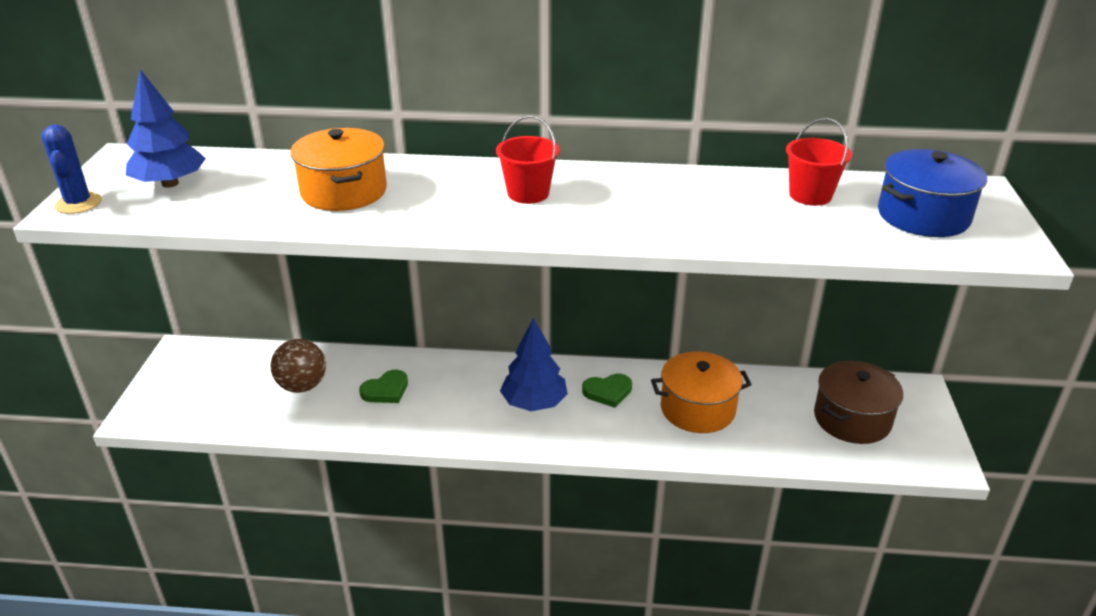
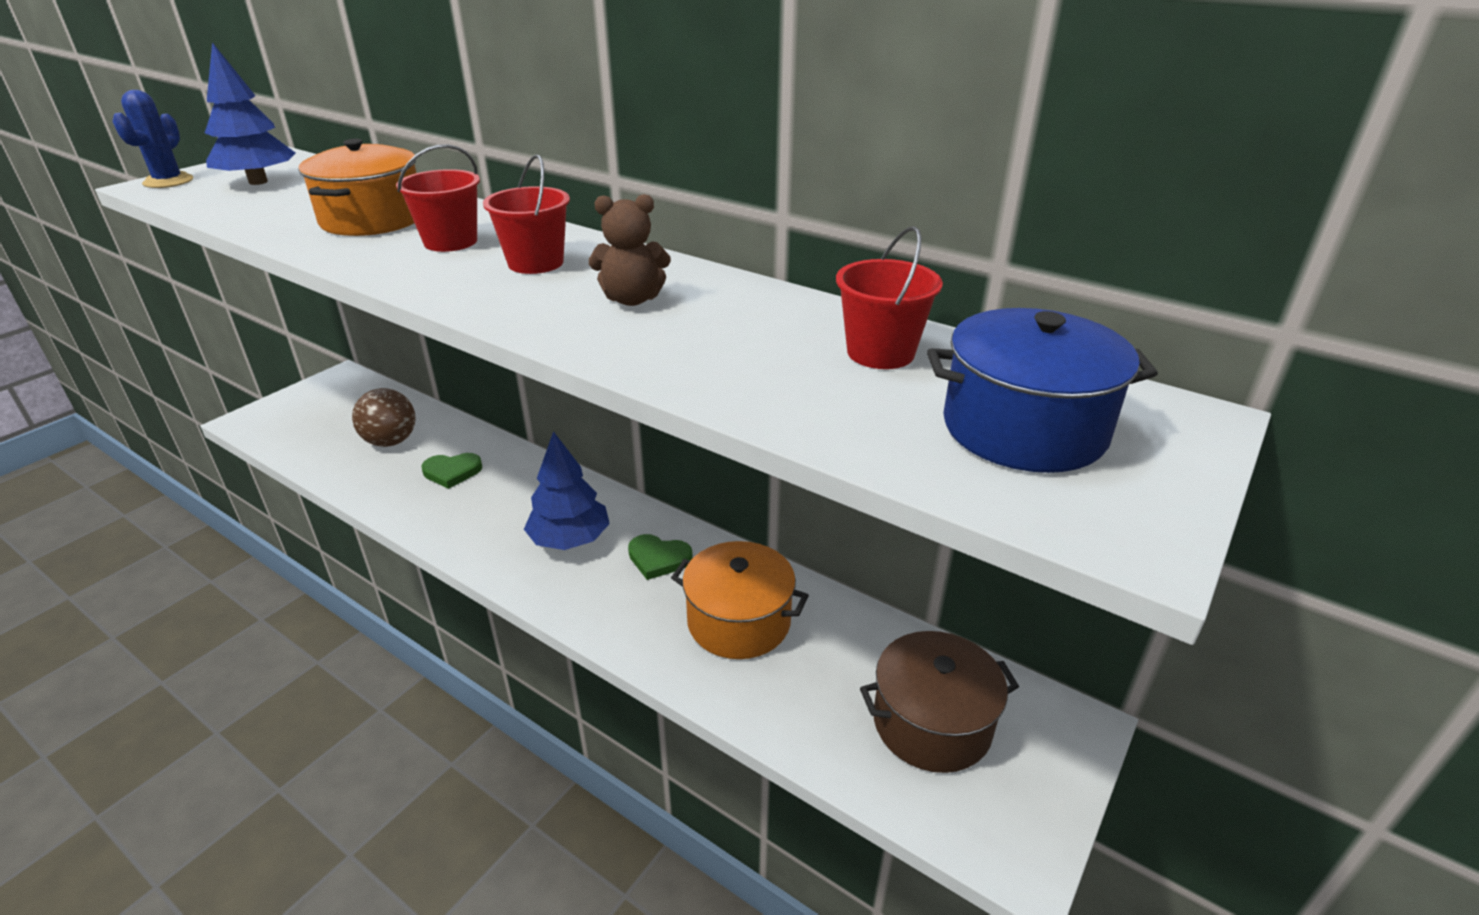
camera: 30 degrees right, 0 degrees up
none -> red bucket [396,144,480,252]
none -> brown teddy bear [589,194,671,306]

